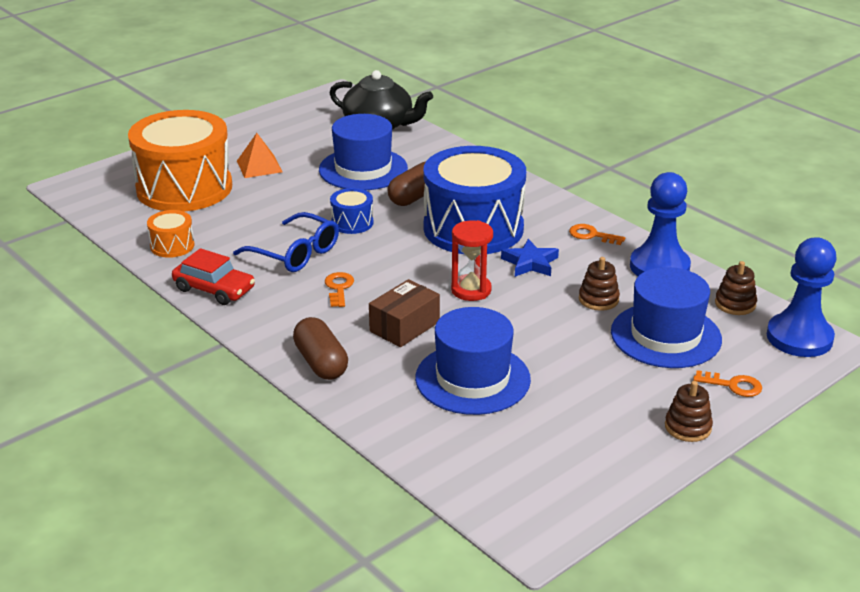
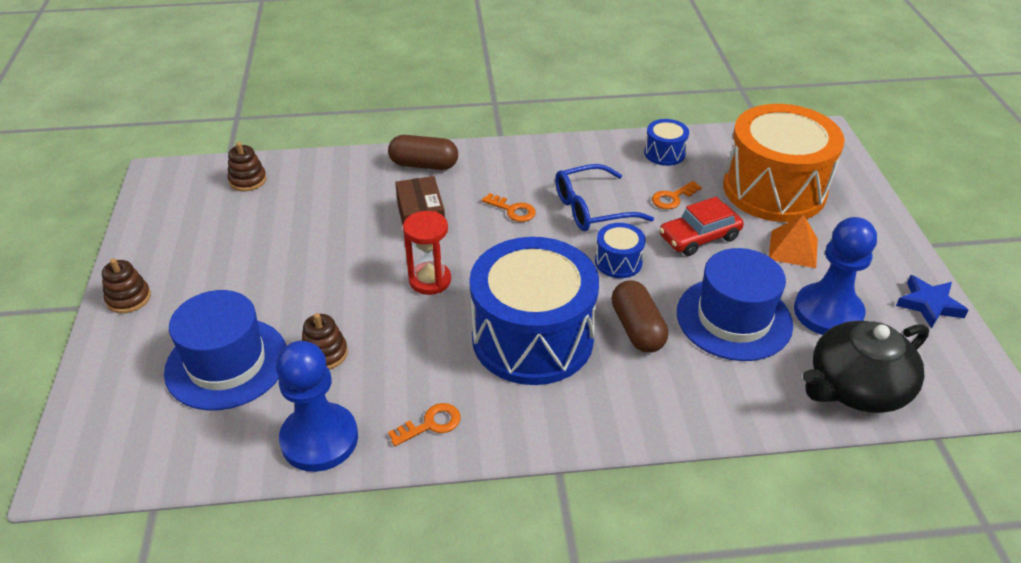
camera: 125 degrees right, 10 degrees up
orange drum [147,210,194,258] -> blue drum [644,119,689,166]
red car [172,248,255,305] -> red car moved to [659,197,744,256]
blue hat [415,307,531,415] -> none
blue star [501,239,559,277] -> blue star moved to [896,275,969,329]
orange key [693,370,762,397] -> orange key moved to [652,181,702,209]
brown stacking toy [715,261,757,315] -> brown stacking toy moved to [228,142,267,191]
blue pawn [767,237,837,357] -> blue pawn moved to [794,217,877,335]

